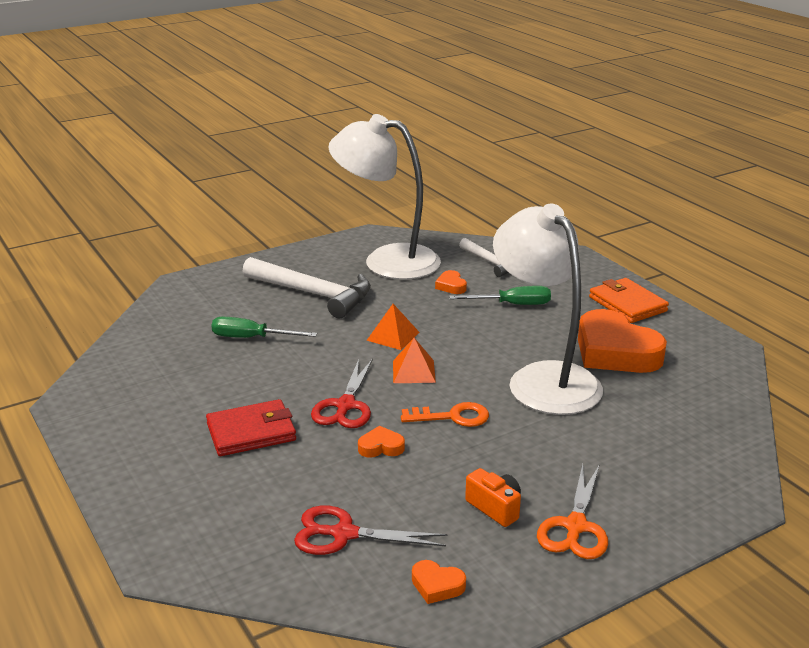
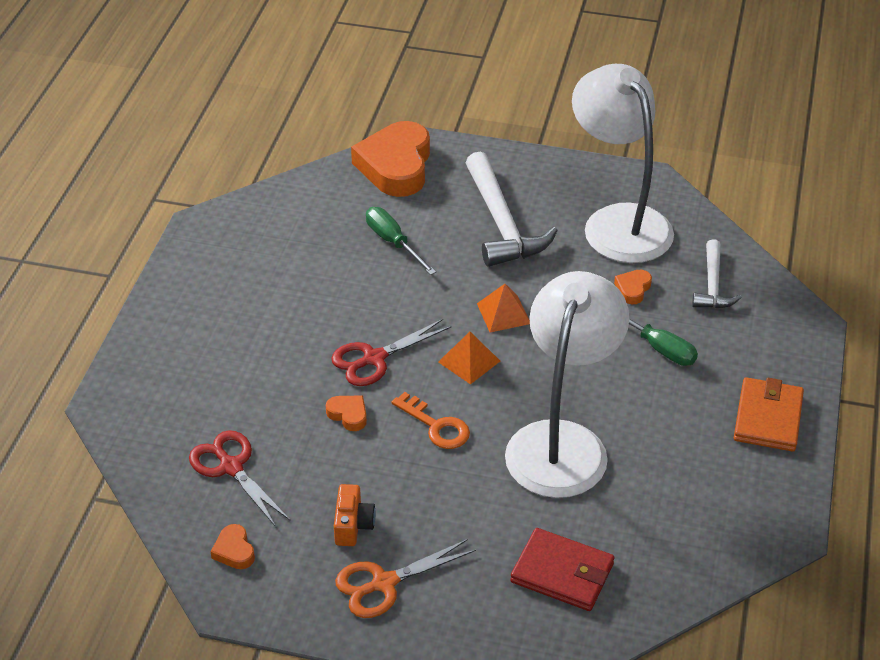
camera: 45 degrees right, 15 degrees up
red wallet [206,399,296,456] -> red wallet moved to [510,528,614,611]
orange heart [578,309,667,373] -> orange heart moved to [351,121,430,197]

